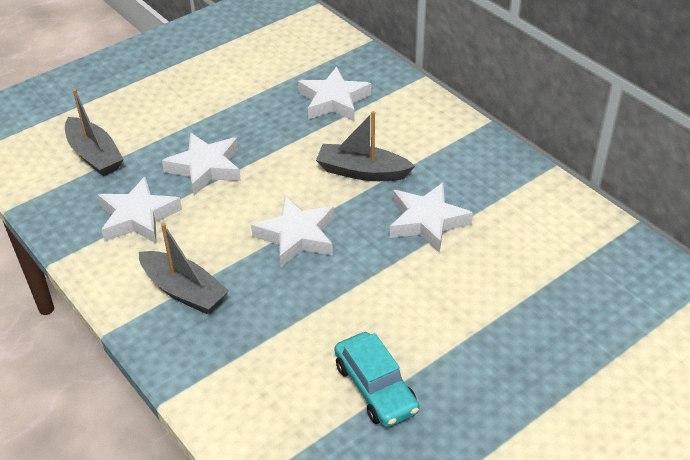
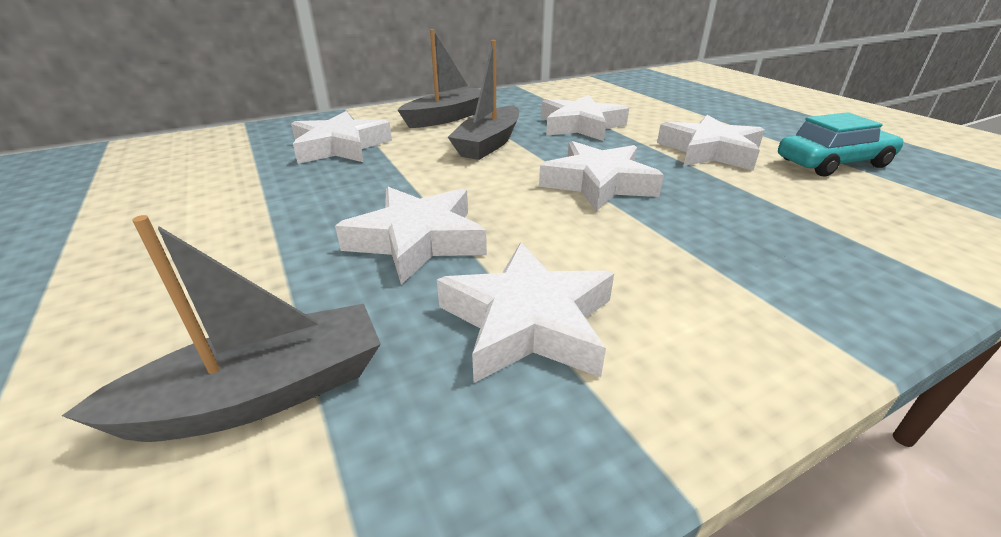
camera: 80 degrees left, 10 degrees down
grey boat [139,223,229,314] -> grey boat moved to [398,29,481,128]
none -> white star [657,115,765,170]

